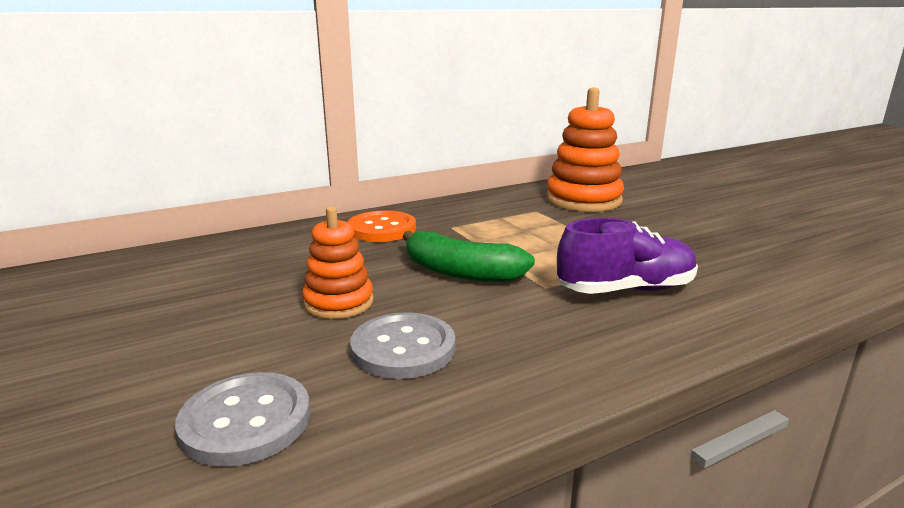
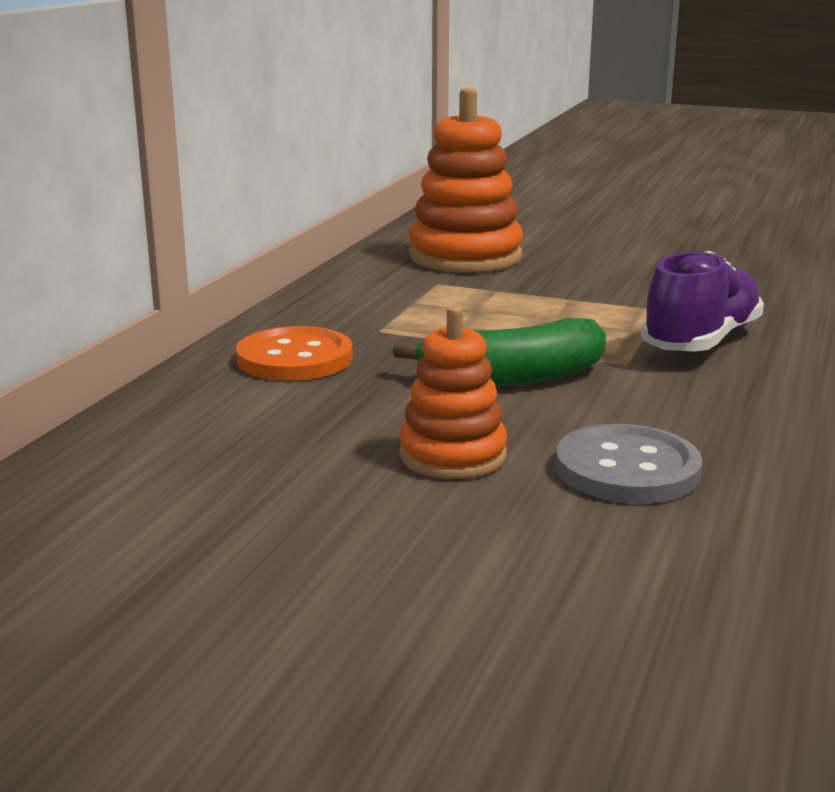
camera: 40 degrees left, 0 degrees up
grey button [175,372,310,467] -> none

